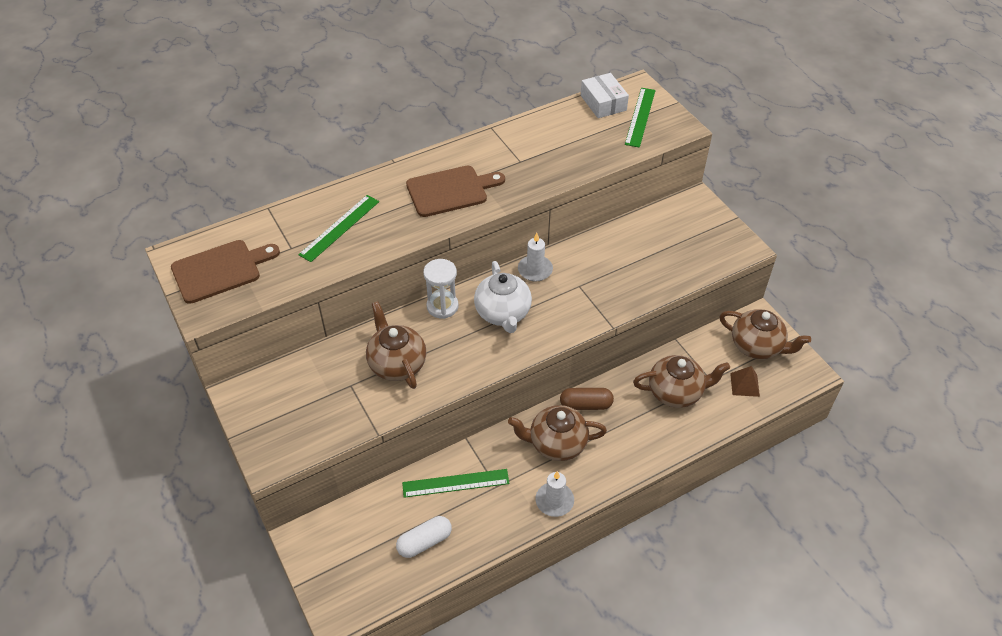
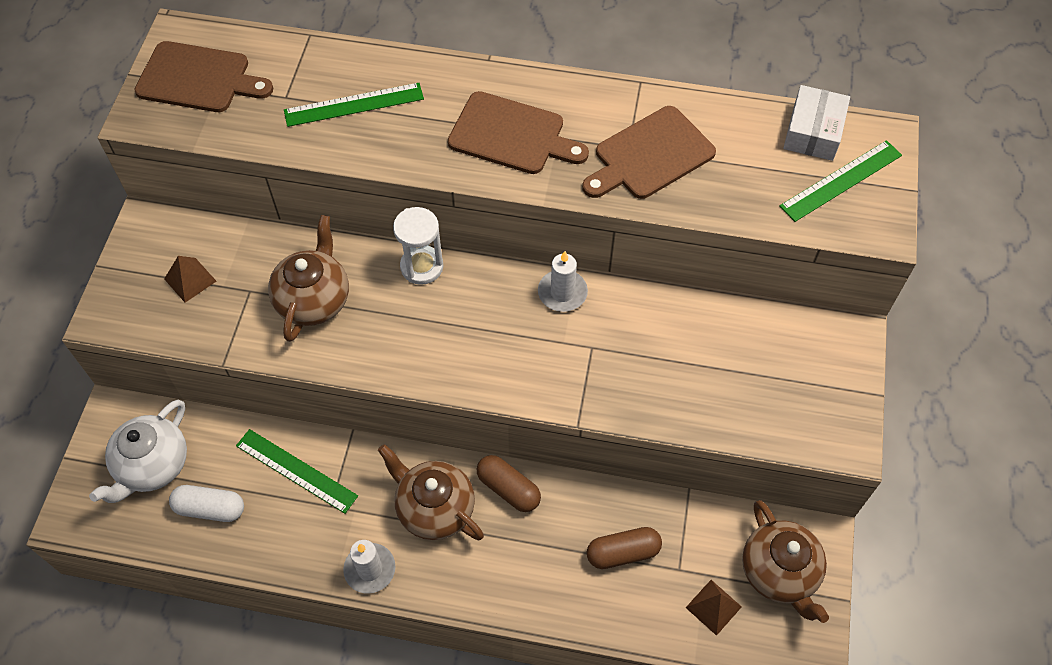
camera: 40 degrees right, 10 degrees up
white teapot [474,261,532,333] -> white teapot moved to [89,399,187,503]
brown teapot [633,355,730,408] -> brown capsule [587,527,662,569]
none -> brown pyramid [164,256,216,303]
none -> brown cutting board [582,106,716,199]

